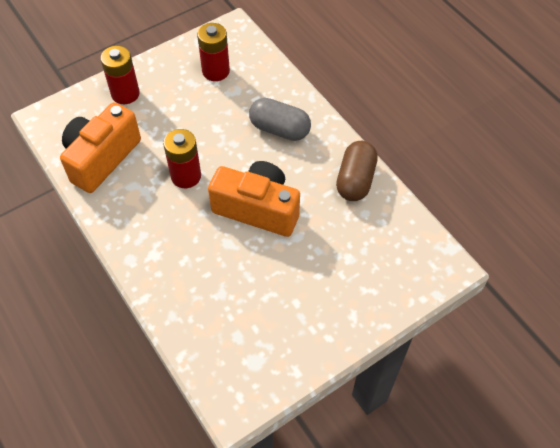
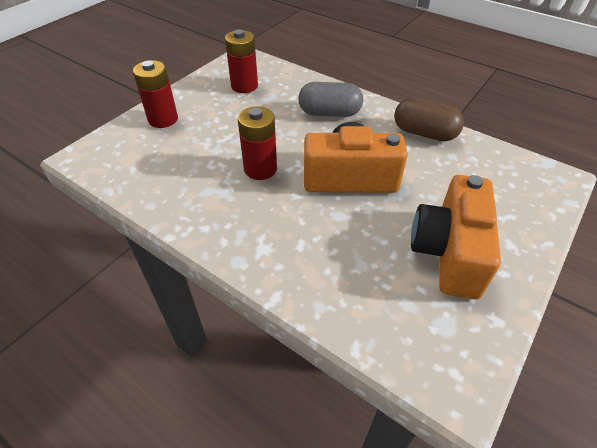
camera: 20 degrees left, 10 degrees down
orange camera [60,102,141,193] -> orange camera moved to [411,175,501,299]
brown capsule [336,140,378,201] -> brown capsule turned 60 degrees counterclockwise [394,98,464,141]

